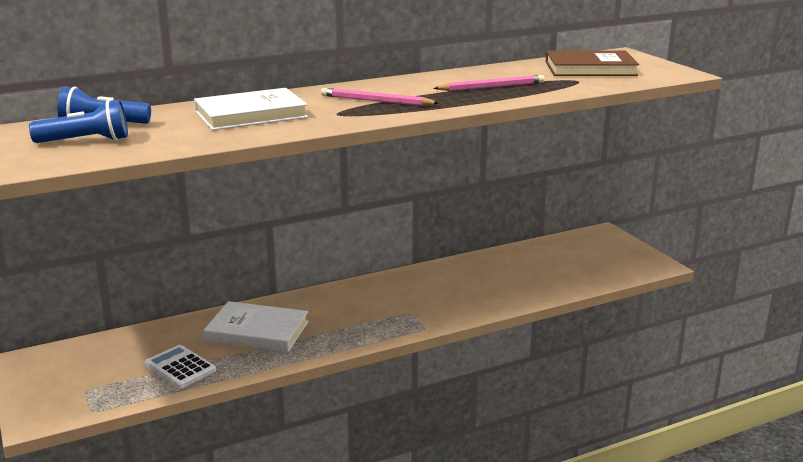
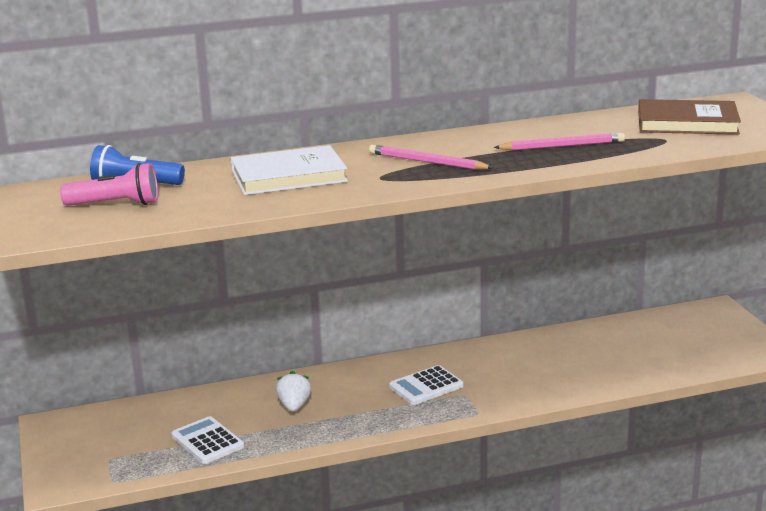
camera: 10 degrees right, 0 degrees up
blue flashlight [29,100,128,143] -> pink flashlight [60,163,158,206]
white book [203,301,309,352] -> white strawberry [276,371,311,412]
none -> white calculator [389,365,464,405]

